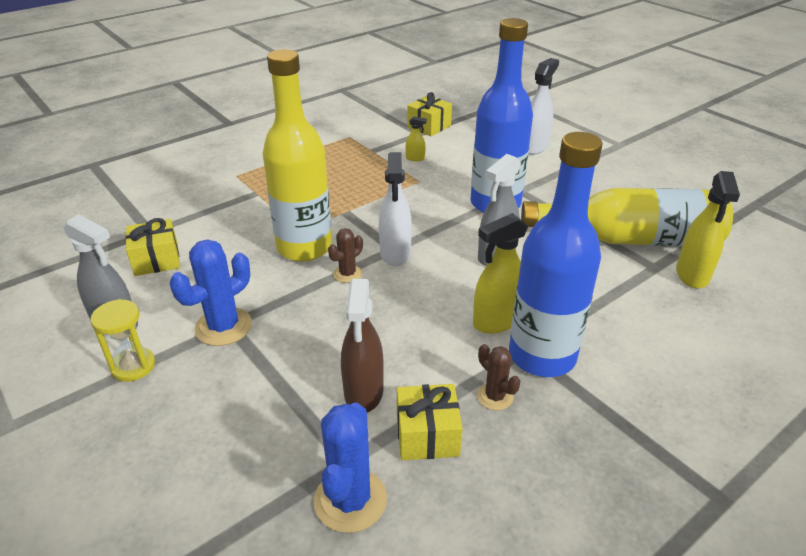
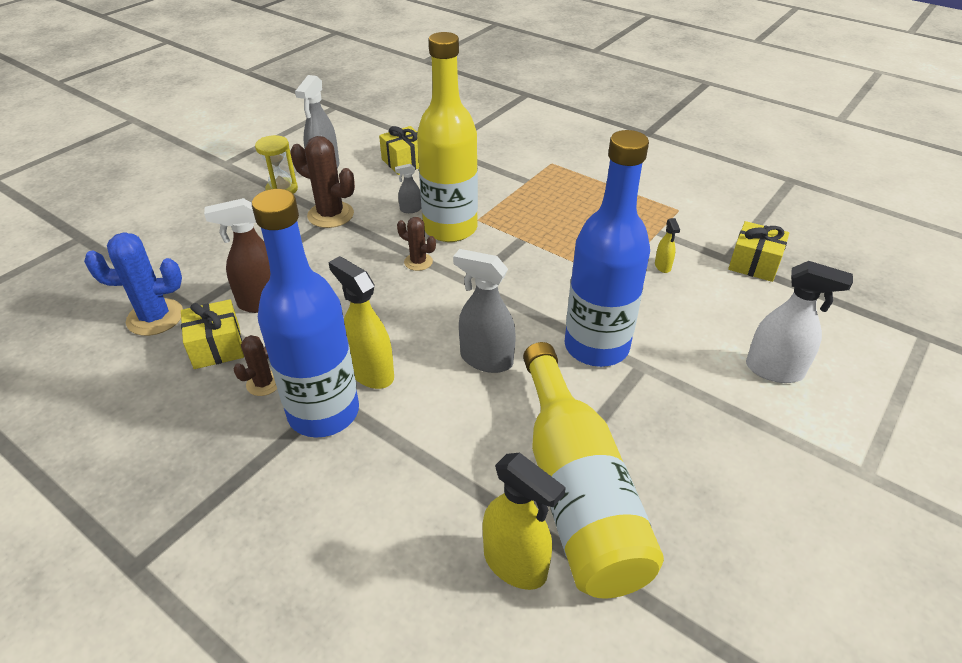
camera: 75 degrees right, 5 degrees up
blue cactus [170,239,252,346] -> brown cactus [290,136,355,228]
white spray bottle [379,152,412,266] -> none
yellow spray bottle [676,171,740,289] -> yellow spray bottle turned 135 degrees counterclockwise [483,453,566,590]
none -> grey spray bottle [395,164,421,213]

